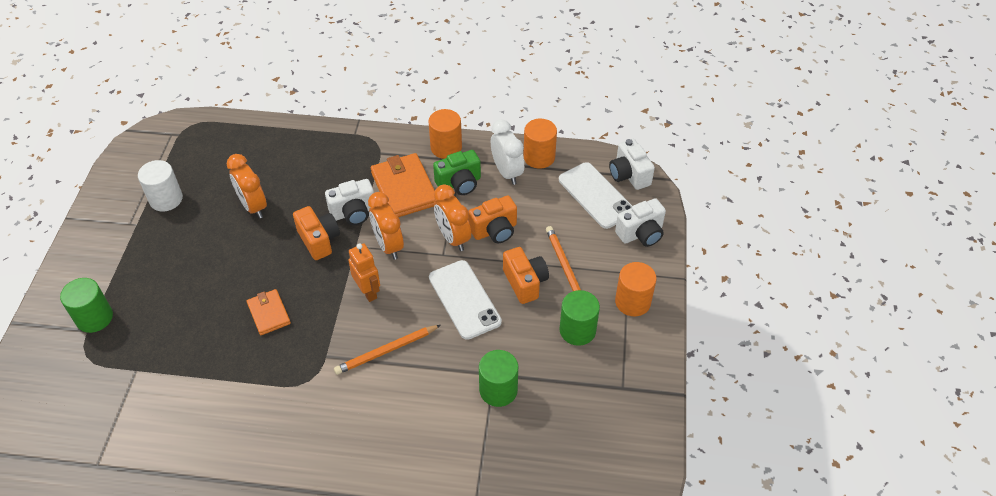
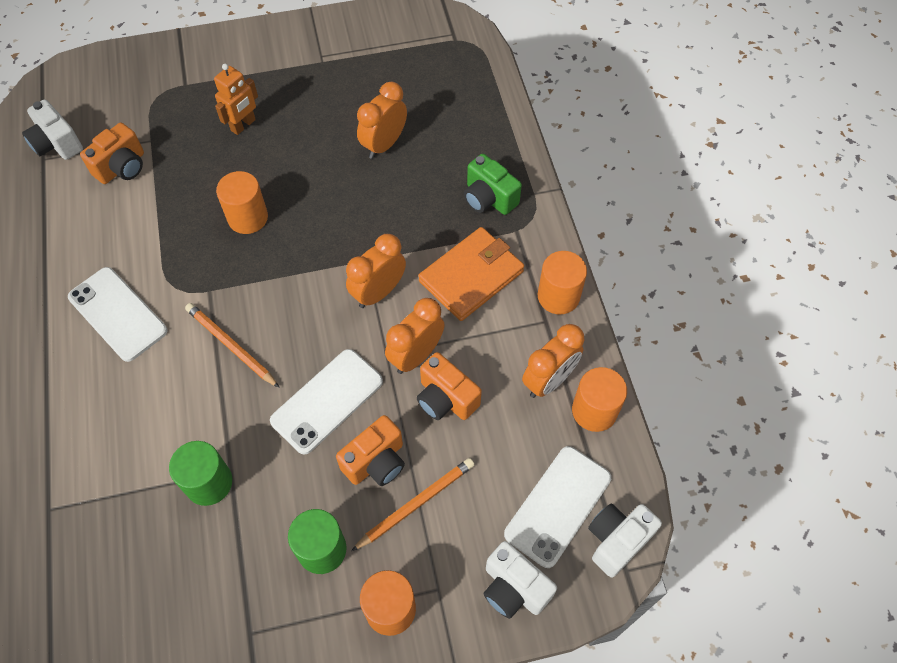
camera: 70 degrees right, 10 degrees up
green cylinder [60,278,113,333] -> none
white cylinder [138,160,183,212] -> none
orange wallet [246,289,291,335] -> orange cylinder [216,171,268,234]
orange camera [293,206,340,260] -> orange camera moved to [80,123,144,184]
white camera [325,179,374,225] -> white camera moved to [22,100,83,160]
orange robot [348,243,380,302] -> orange robot moved to [214,64,258,135]
green camera [433,150,481,195] -> green camera moved to [464,154,522,215]
white clock [491,120,524,185] -> orange clock [522,324,584,398]
none -> white phone [68,267,167,362]

